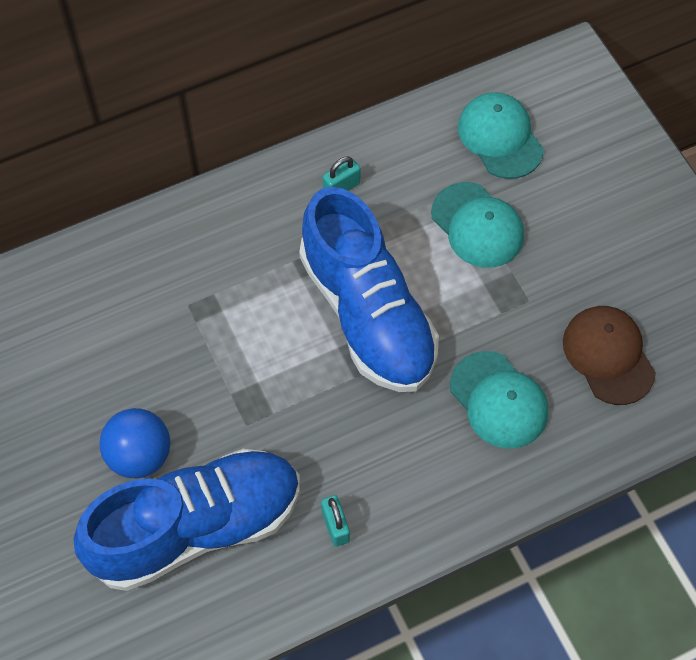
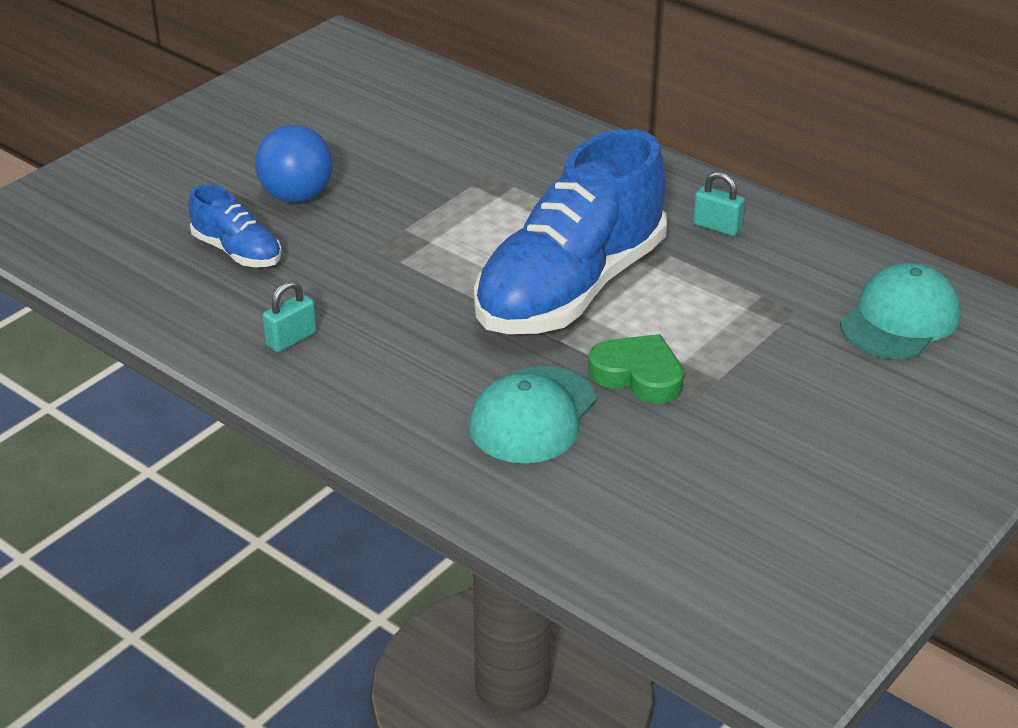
camera: 65 degrees right, 25 degrees down
blue shoe [74,449,300,591] -> blue shoe [188,185,282,267], size x0.45
turquoise cap [431,182,524,268] -> none
brown cap [563,306,656,405] -> none
none -> green heart [588,334,684,404]

